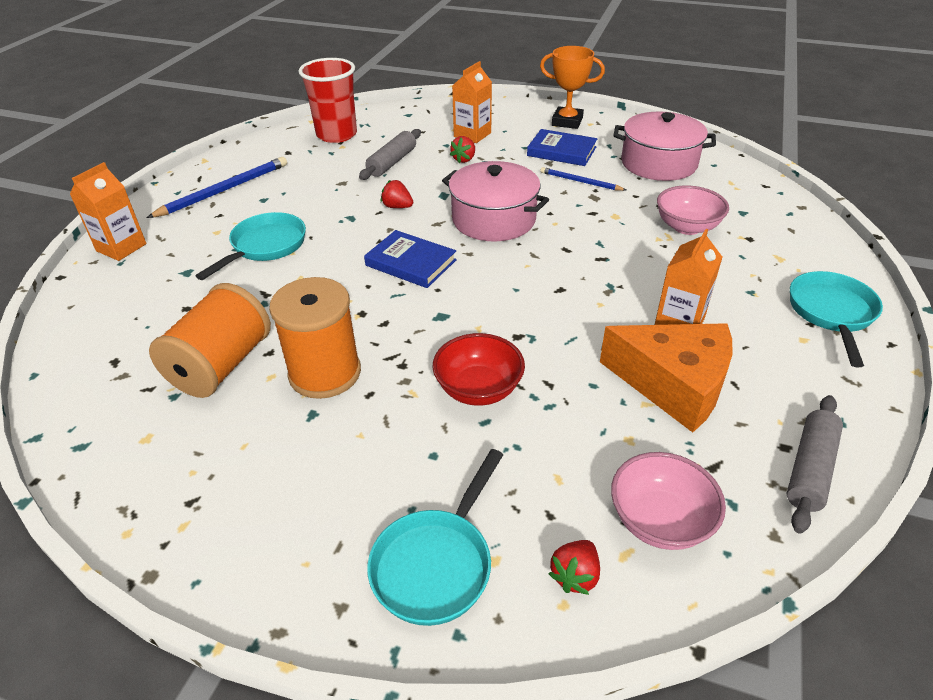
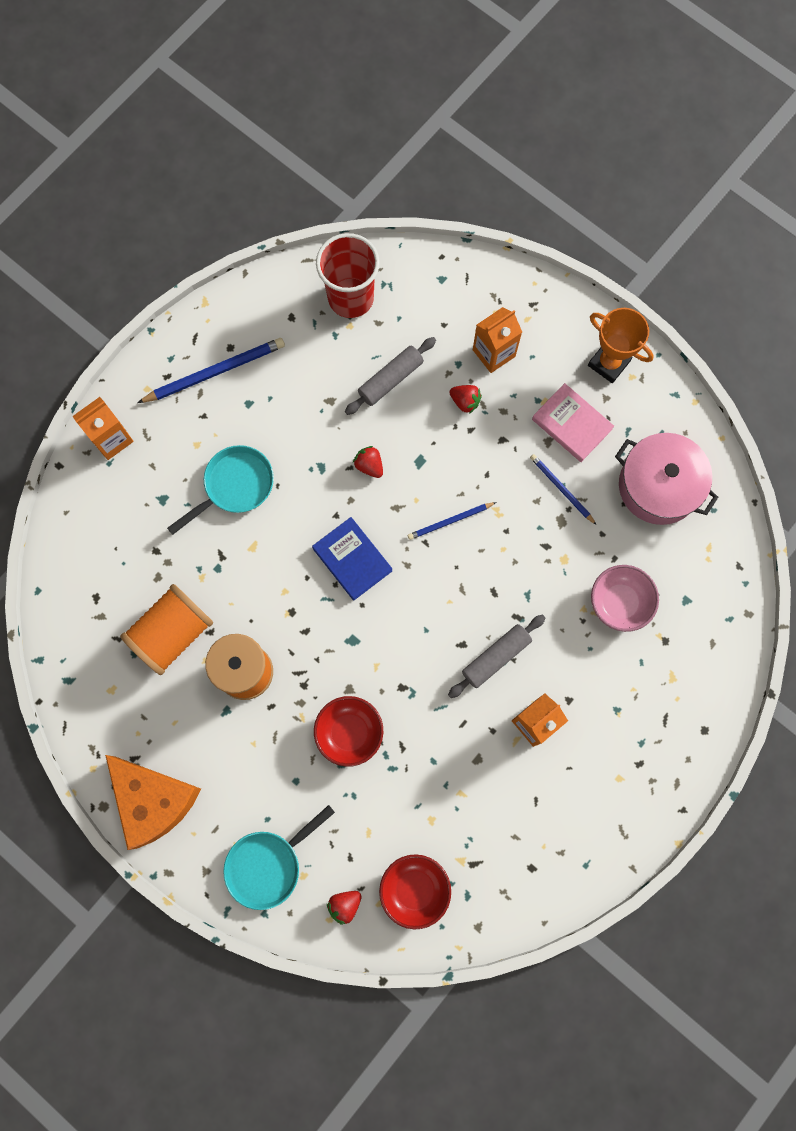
camera: 20 degrees right, 35 degrees up
pink pot [442,161,549,241] -> blue pencil [408,502,496,540]
red strawberry [450,136,475,163] -> red strawberry turned 105 degrees counterclockwise [449,385,482,414]
blue book [527,129,598,166] -> pink book [532,383,614,462]
orange cheese [600,323,732,433] -> orange cheese moved to [105,755,201,850]
pink bowl [611,452,726,550] -> red bowl [379,854,451,930]
grey rolling pin [786,395,843,534] -> grey rolling pin moved to [448,615,545,698]
turquoise pan [790,271,883,368] -> none

